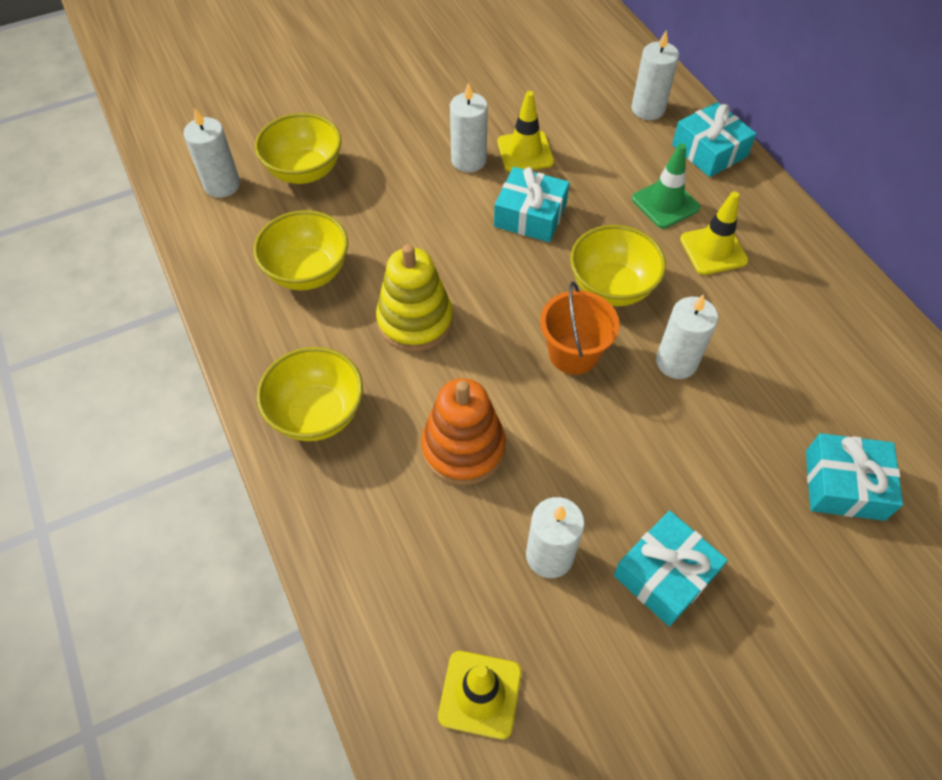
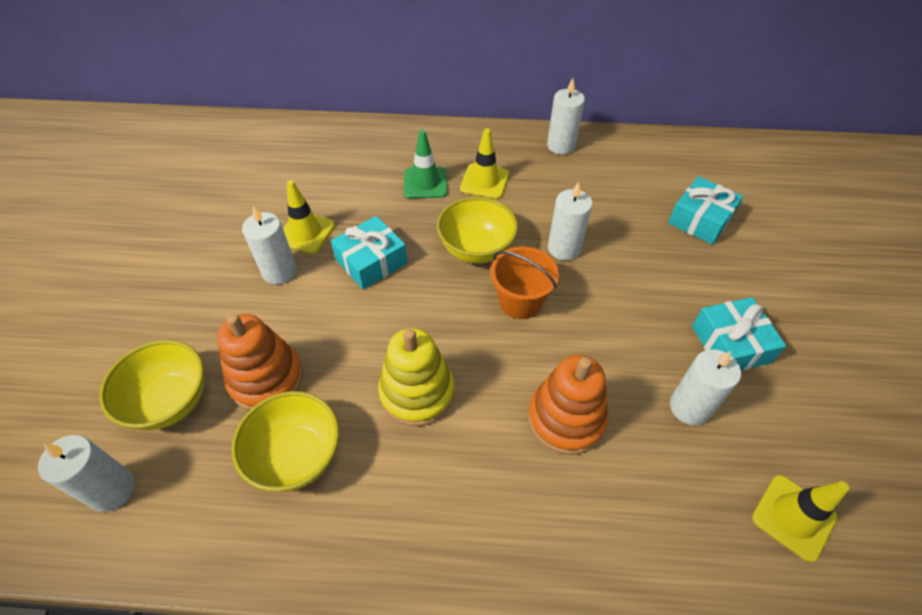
camera: 60 degrees left, 5 degrees down
yellow bowl [257,347,363,441] -> none
white candle [632,29,679,120] -> white candle moved to [547,78,585,155]
turquoise gift [672,102,756,177] -> none
none -> orange stacking toy [217,314,303,410]

